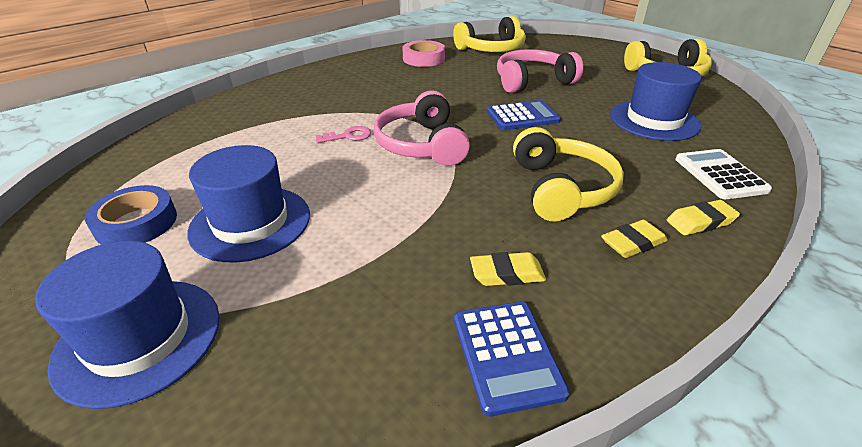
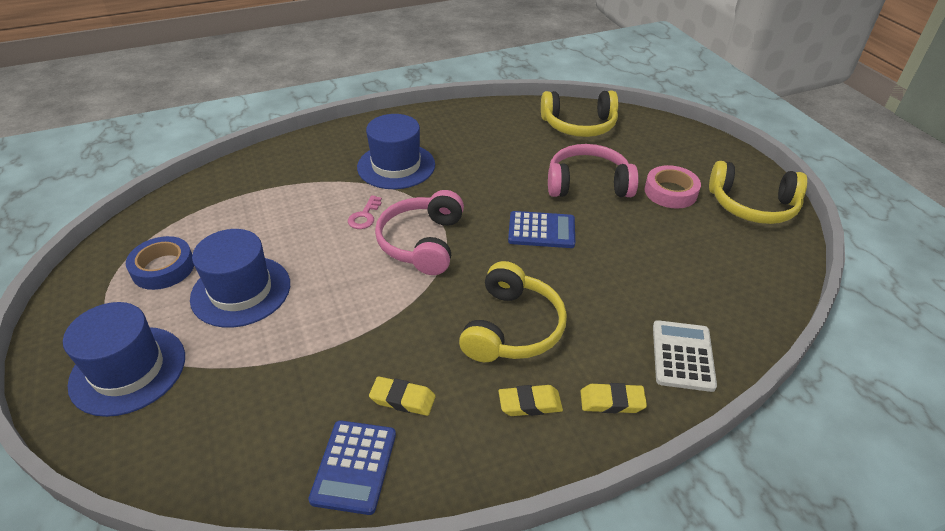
camera: 20 degrees right, 5 degrees up
pink key [316,126,371,143] -> pink key turned 105 degrees clockwise [348,195,382,229]
pink tape [402,40,445,67] -> pink tape moved to [645,165,701,208]
blue hat [610,62,702,141] -> blue hat moved to [357,114,435,189]

